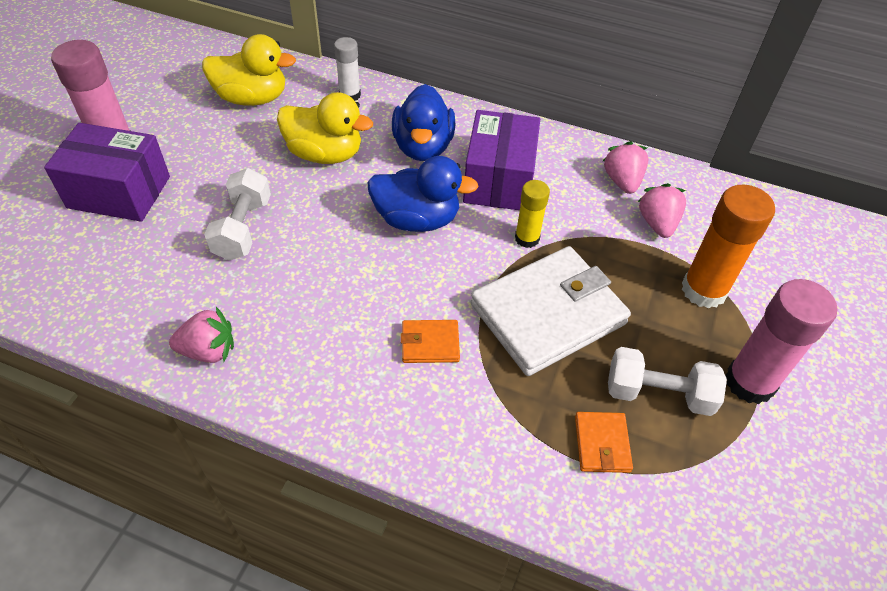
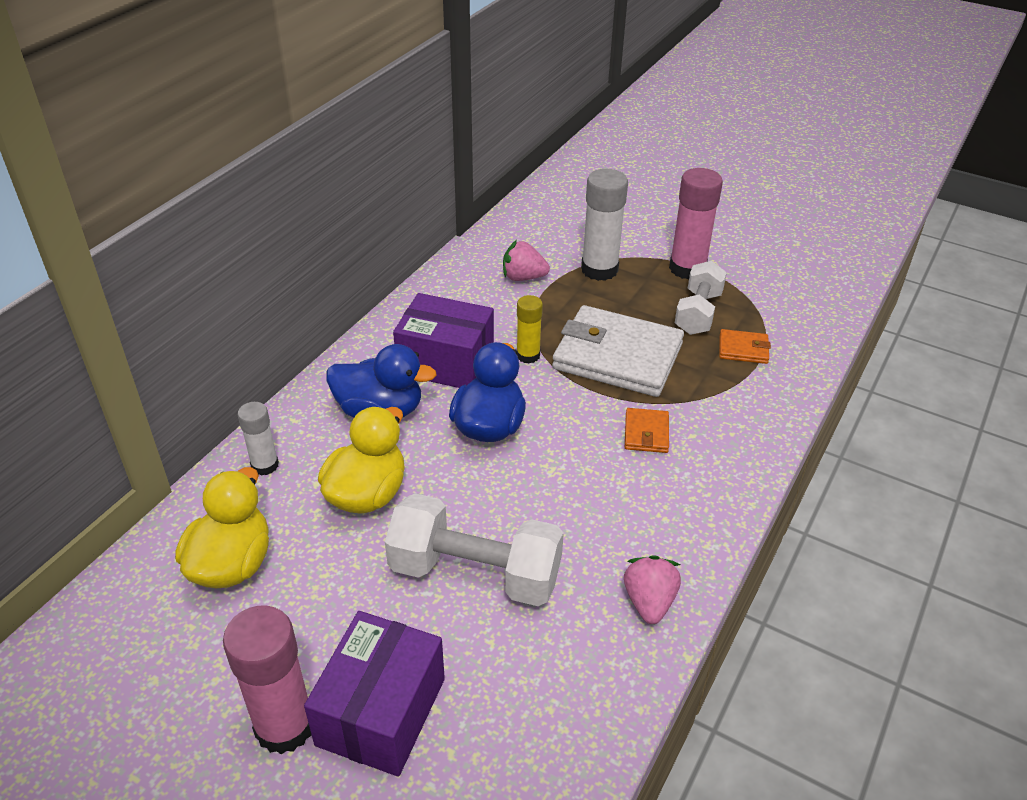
camera: 80 degrees left, 10 degrees down
white dumbbell [204,168,271,260] -> white dumbbell [385,493,564,606], size x1.51
white wallet [471,246,631,376] -> white wallet turned 45 degrees counterclockwise [552,305,684,397]
pink strawberry [602,141,648,194] -> none
orange glue stick [682,184,775,309] -> white glue stick [581,169,628,281]

